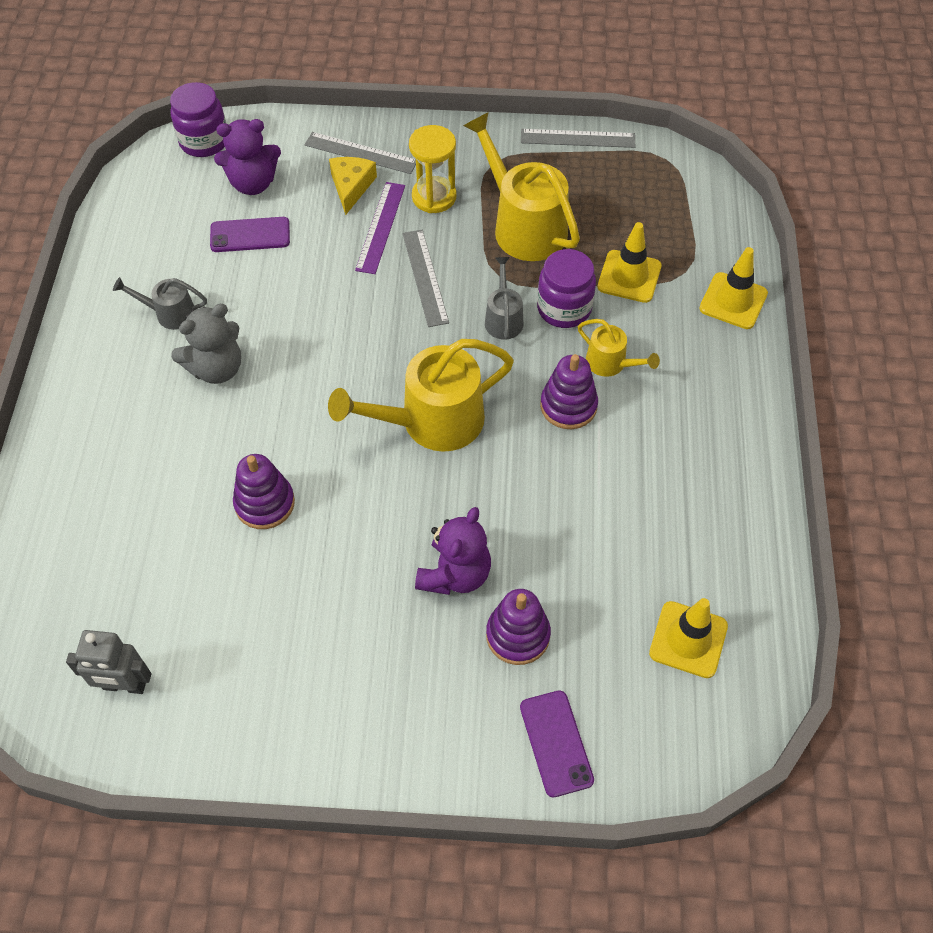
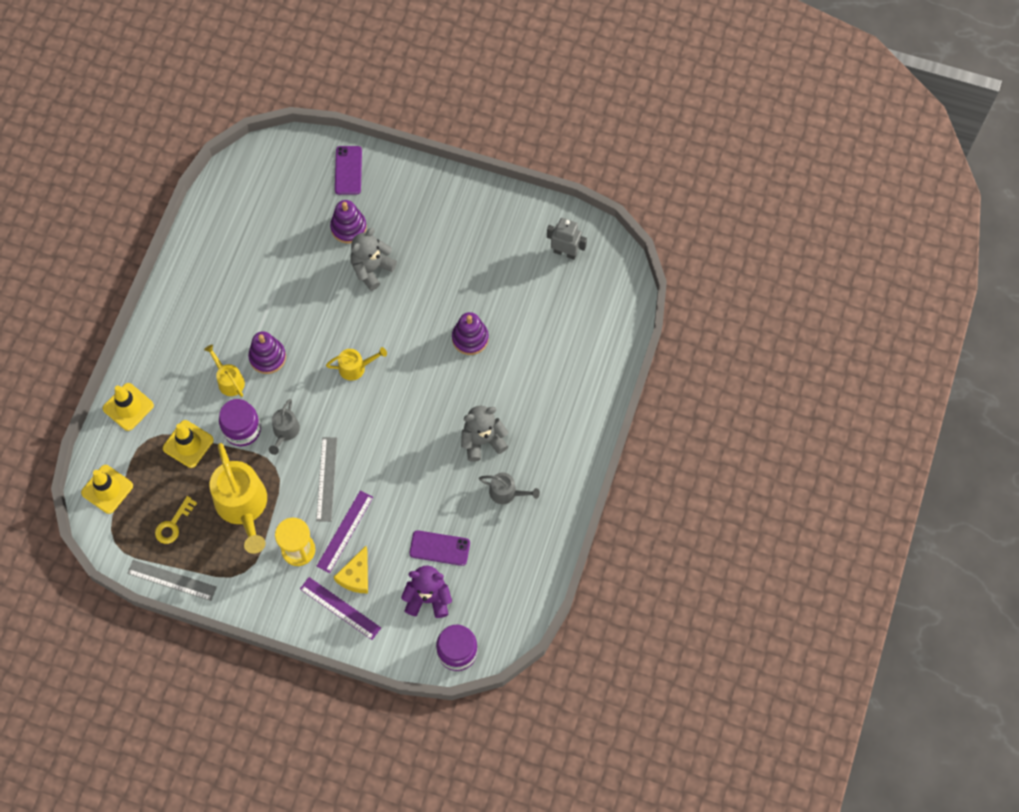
camera: 165 degrees left, 10 degrees up
grey ruler [304,132,416,174] -> purple ruler [300,577,381,640]
yellow watering can [328,339,514,452] -> yellow watering can [326,347,387,381], size x0.51
purple teddy bear [415,507,491,595] -> grey teddy bear [350,228,397,291]
yellow traffic cone [649,598,728,678] -> yellow traffic cone moved to [81,465,133,514]
none -> yellow key [155,496,197,544]

